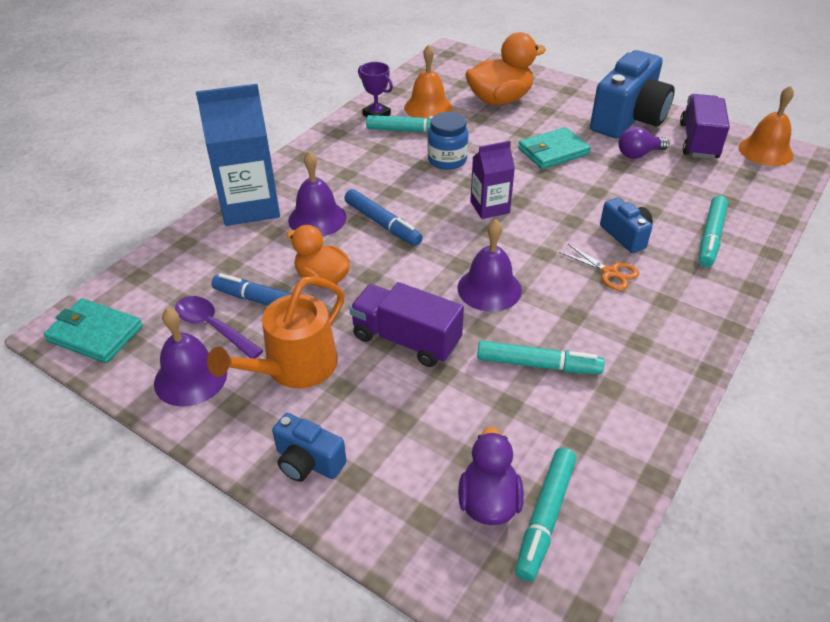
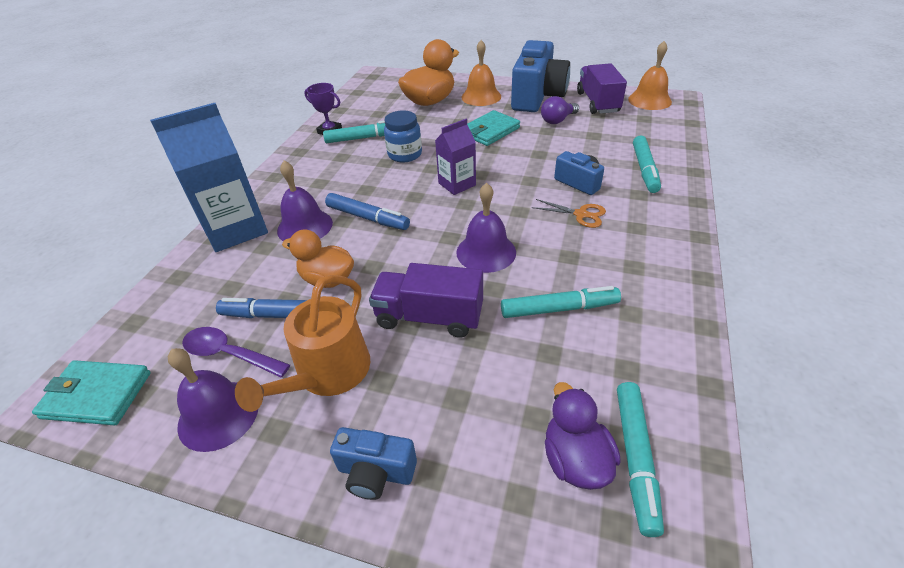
camera: 15 degrees left, 0 degrees up
orange bell [404,45,452,119] -> orange bell moved to [462,40,501,106]

